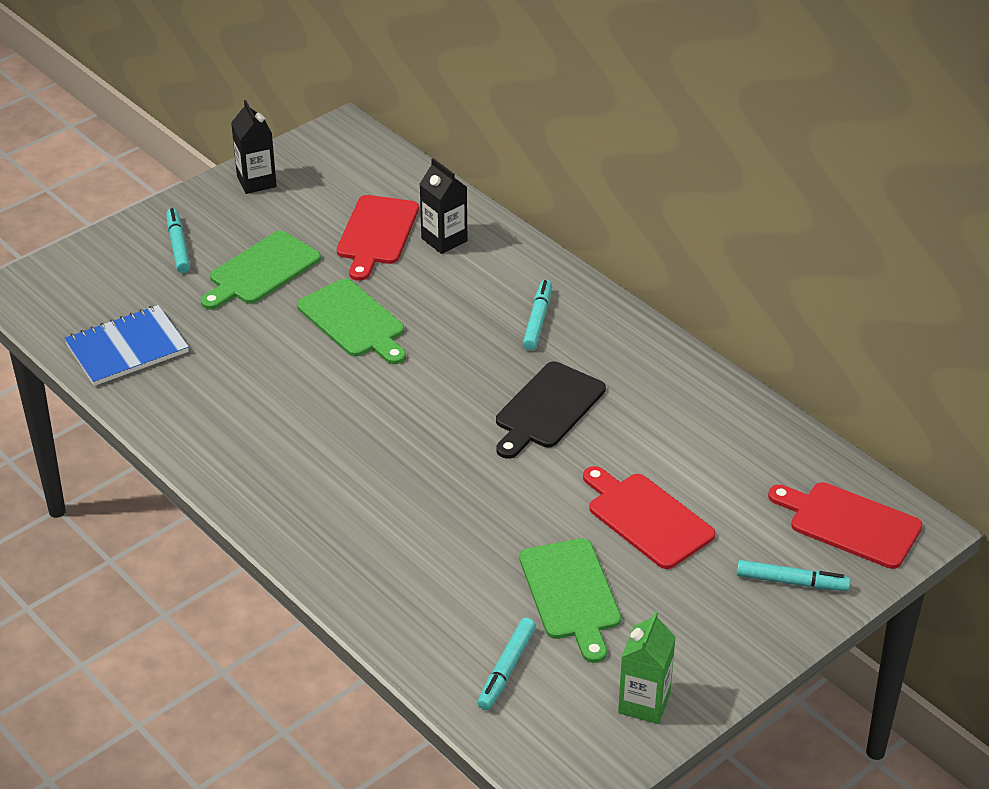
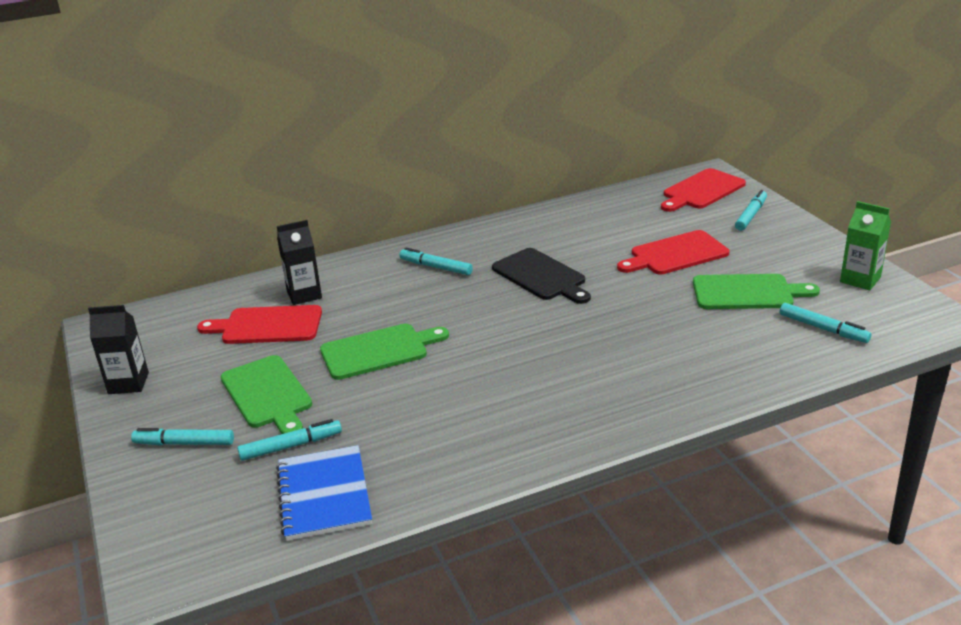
camera: 70 degrees left, 10 degrees down
red cutting board [337,195,419,281] -> red cutting board turned 150 degrees clockwise [197,305,322,344]
none -> turquoise marker [237,419,342,461]

